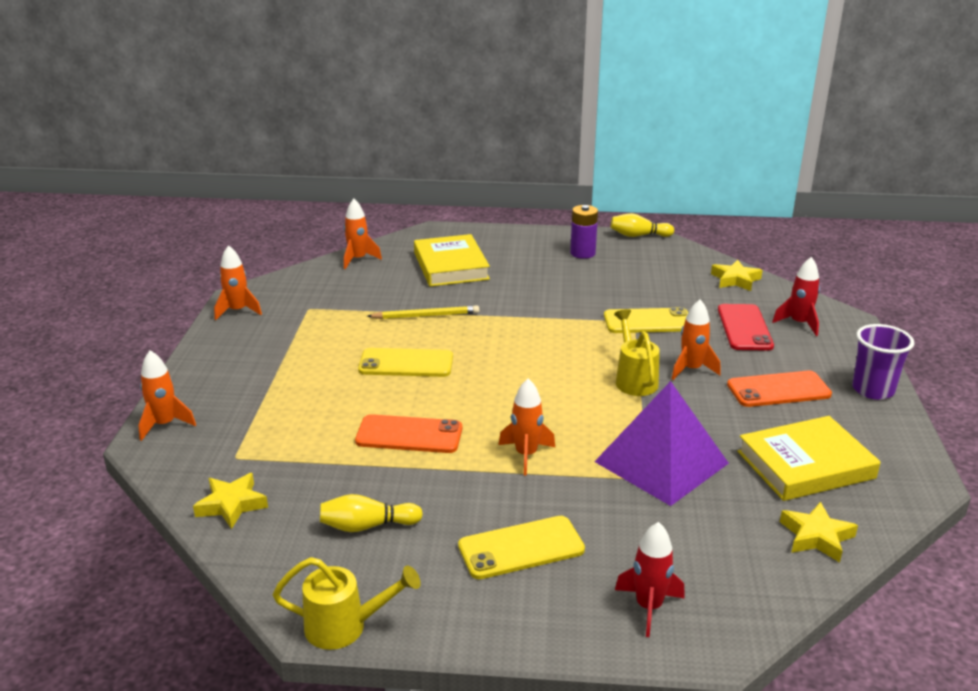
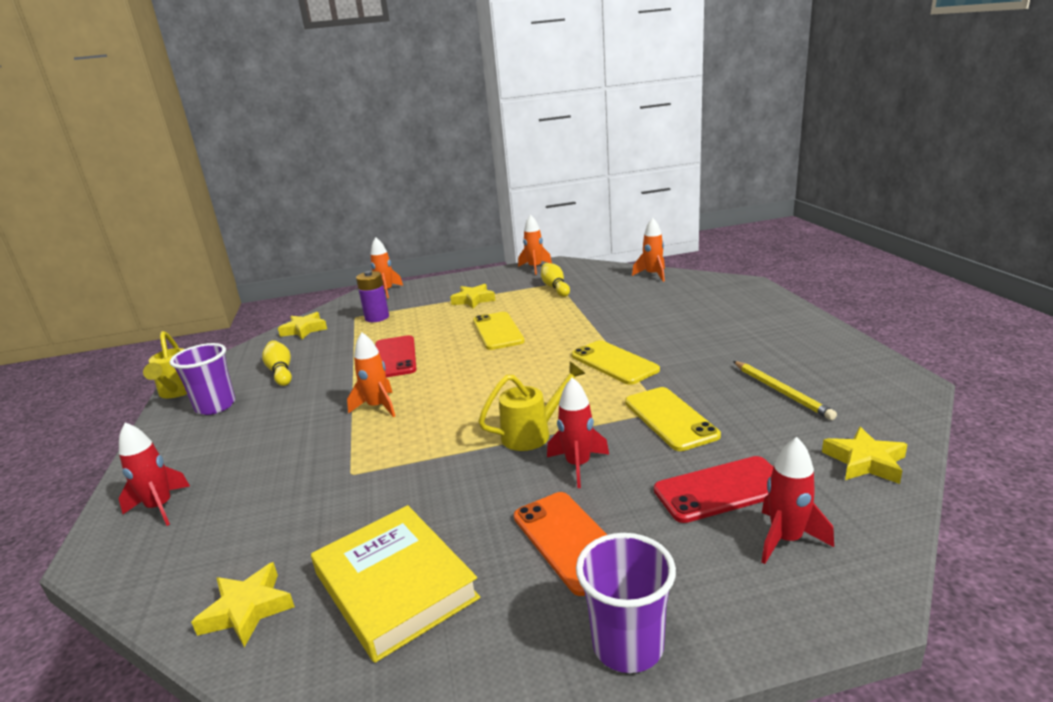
camera: 75 degrees right, 5 degrees down
orange phone [355,414,462,453] -> red phone [375,335,417,378]
yellow pencil [367,305,479,319] -> yellow pencil moved to [733,361,837,420]
yellow book [414,234,490,287] -> none
yellow phone [458,516,585,579] -> yellow phone moved to [571,340,660,385]
purple battery [570,205,598,259] -> purple battery moved to [356,271,389,322]
purple pyramid [594,381,729,506] -> none
yellow bowling pin [611,213,674,237] -> yellow bowling pin moved to [541,263,570,297]
orange rocket [672,299,721,380] -> red rocket [547,377,609,488]
none -> purple cup [170,343,235,415]
none -> yellow star [450,284,495,309]

